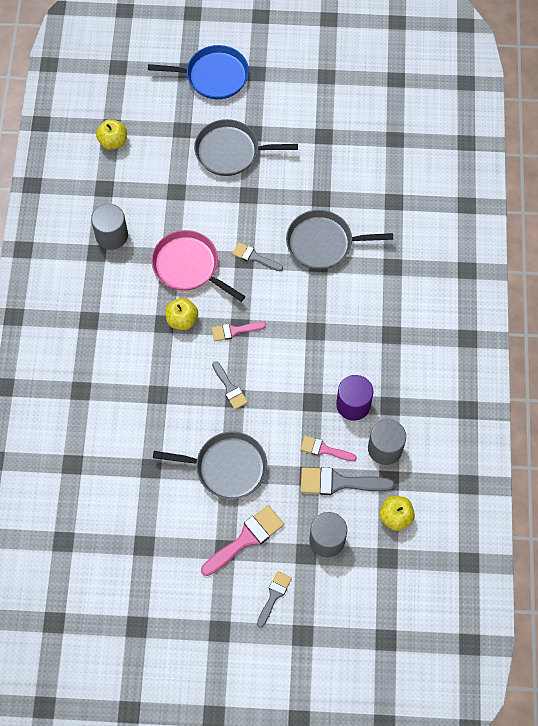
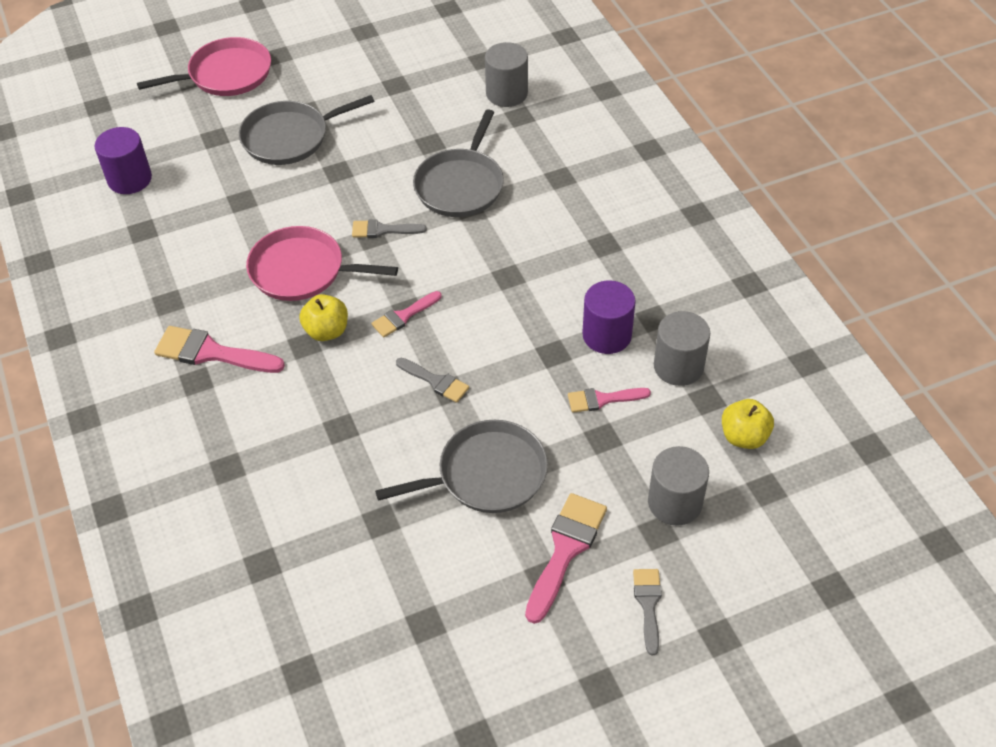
camera: 25 degrees left, 15 degrees down
grey cylinder [91,204,128,250] -> grey cylinder moved to [485,42,528,107]
yellow apple [96,119,127,150] -> purple cylinder [95,127,152,194]
blue pan [148,45,249,99] -> pink pan [137,37,271,96]
grey pan [286,210,393,270] -> grey pan turned 45 degrees counterclockwise [413,109,504,217]
grey brush [301,467,394,495] -> none
none -> pink brush [154,326,285,373]

